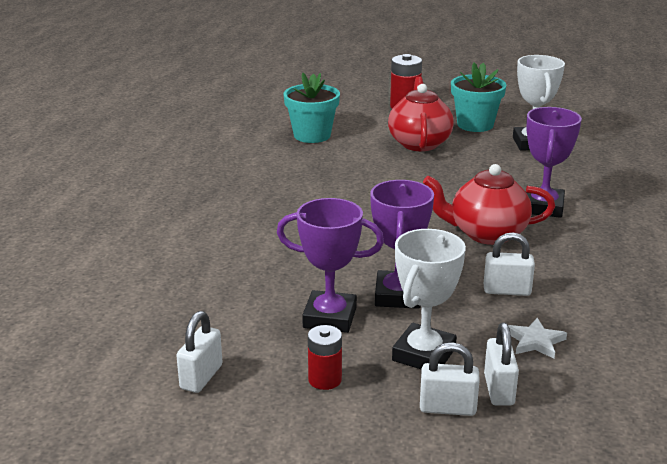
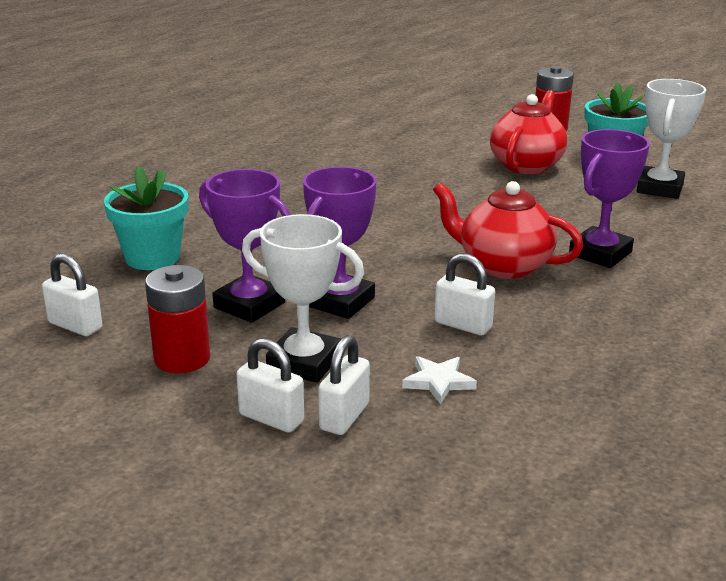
camera: 25 degrees right, 0 degrees up
white padlock [176,311,222,393] -> white padlock turned 75 degrees clockwise [42,254,102,336]
turquoise flower pot [283,72,340,143] -> turquoise flower pot moved to [104,166,188,270]
red battery [308,325,342,390] -> red battery [145,265,210,373], size x1.50
white trophy [392,229,466,370] -> white trophy turned 60 degrees clockwise [242,214,364,383]

